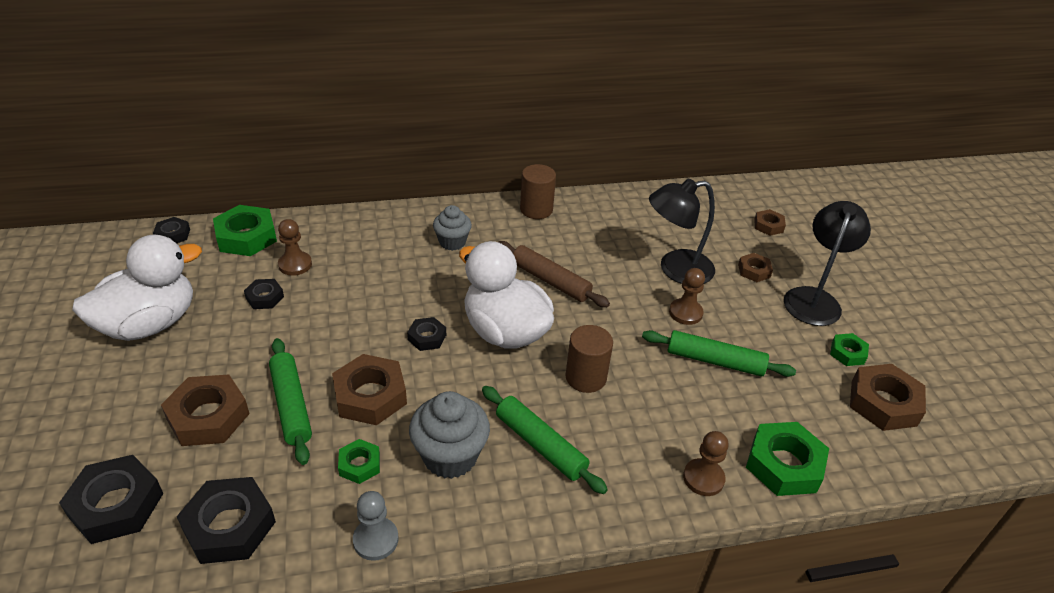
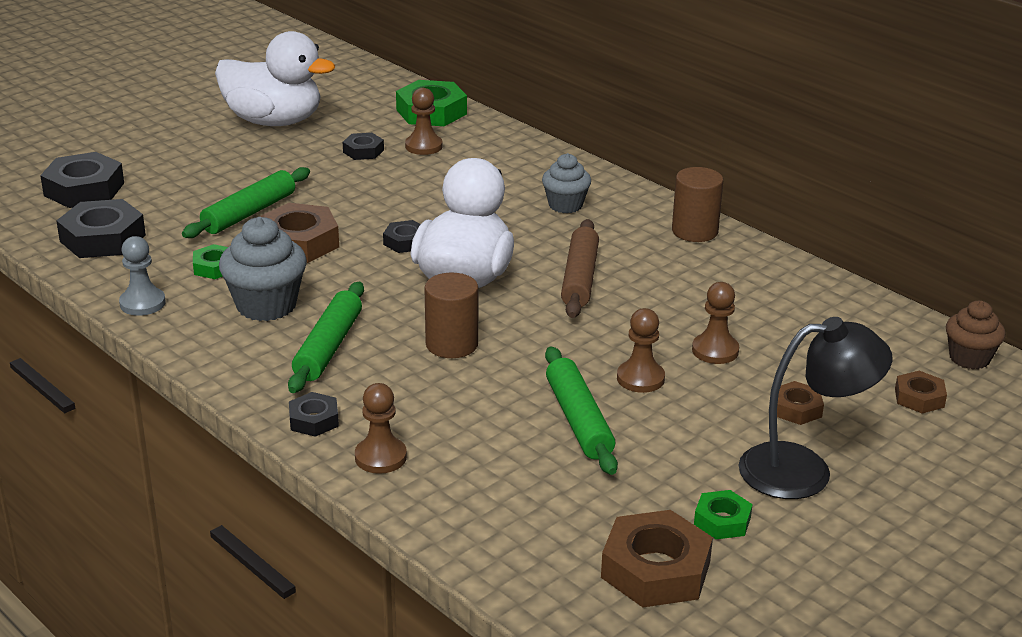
camera: 60 degrees right, 10 degrees down
black nut [153,217,190,244] -> black nut moved to [289,392,339,437]
brown nut [161,375,250,446] -> none
black lamp [649,179,715,284] -> brown pawn [692,282,739,364]
green nut [746,422,829,496] -> none
none -> brown cupcake [946,301,1005,369]

